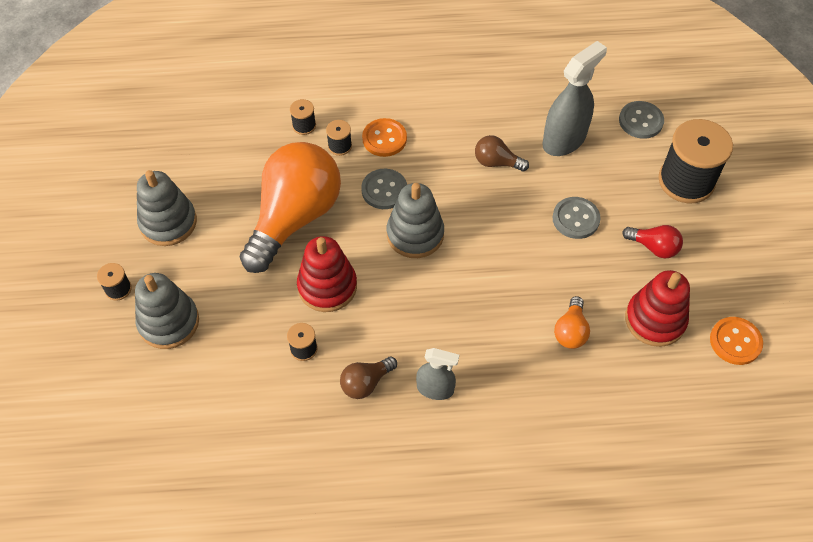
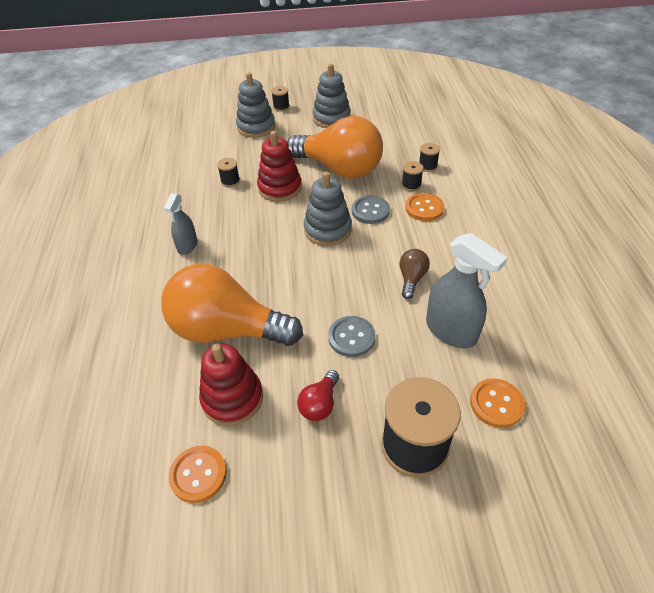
camera: 90 degrees right, 10 degrees down
brown light bulb [340,356,397,399] -> none
orange light bulb [554,296,590,349] -> orange light bulb [161,264,303,346], size x2.38
grey button [619,101,664,139] -> orange button [470,378,525,428]

